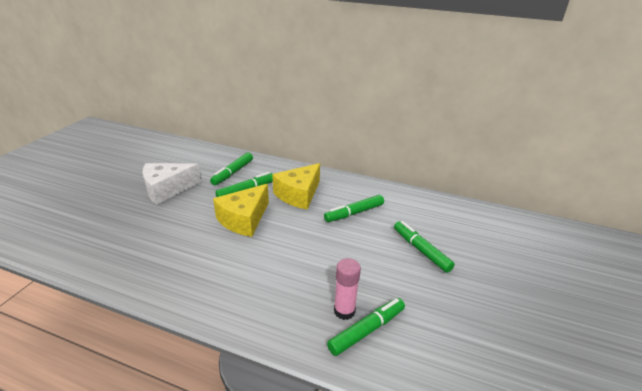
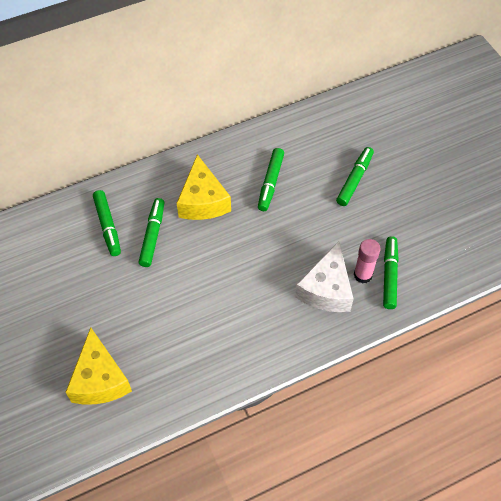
camera: 45 degrees left, 25 degrees up
white cheese [143,163,201,205] -> white cheese moved to [295,241,353,312]
yellow cheese [213,184,269,237] -> yellow cheese moved to [66,327,132,405]
green marker [394,221,455,273] -> green marker turned 105 degrees clockwise [336,147,374,206]

